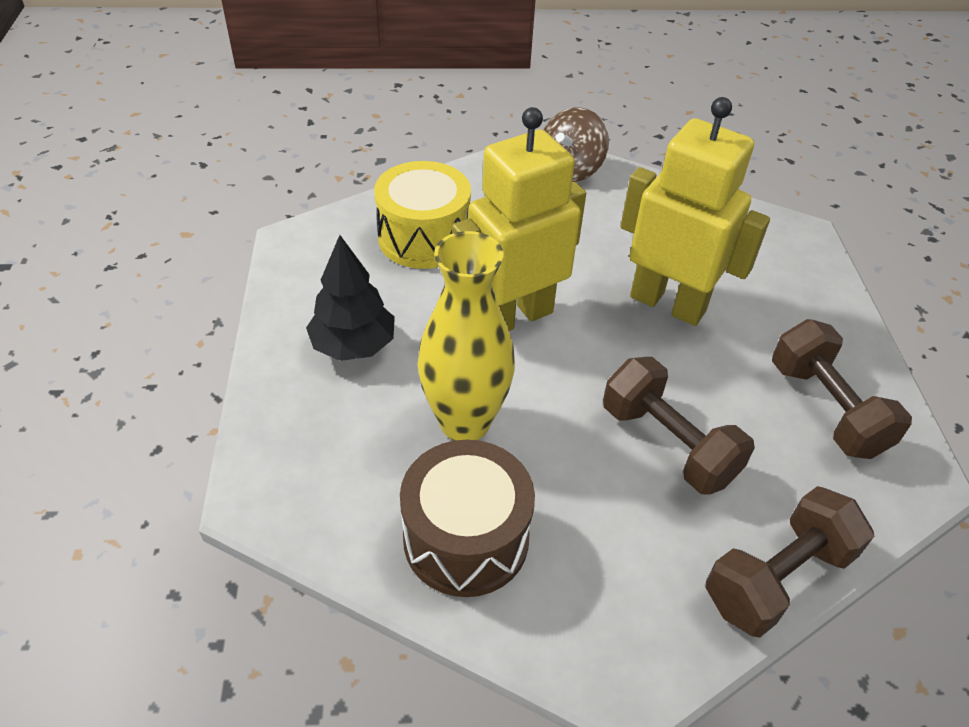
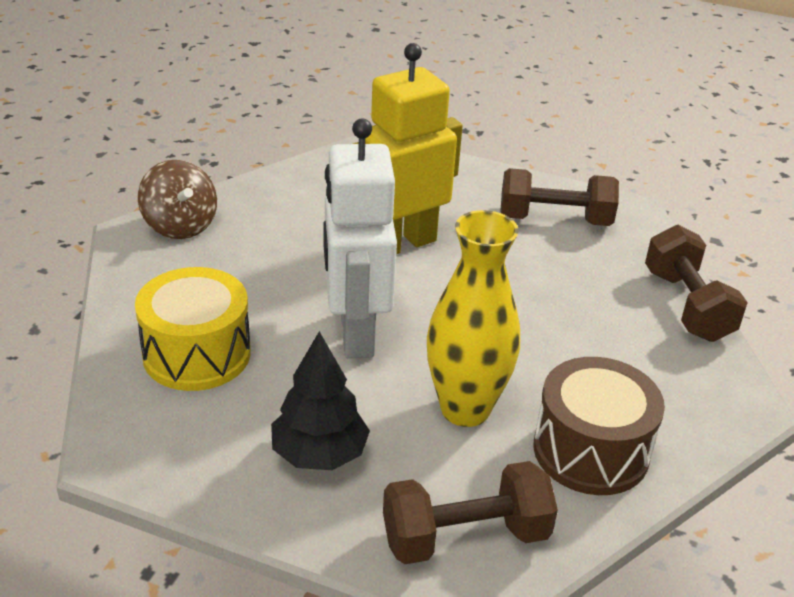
camera: 65 degrees left, 10 degrees down
yellow robot [452,107,586,331] -> white robot [323,119,397,358]
brown dumbbell [603,357,755,495] -> brown dumbbell moved to [383,461,558,564]

